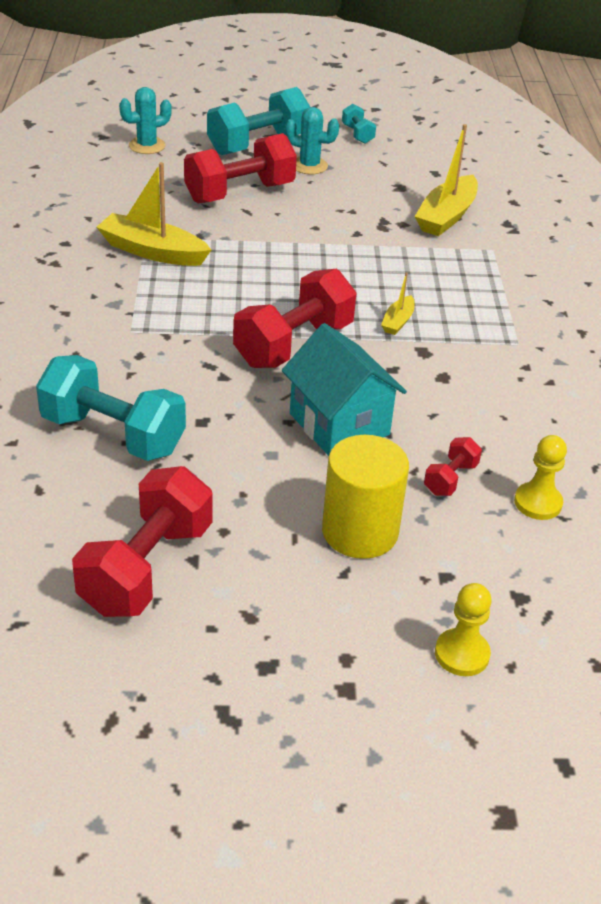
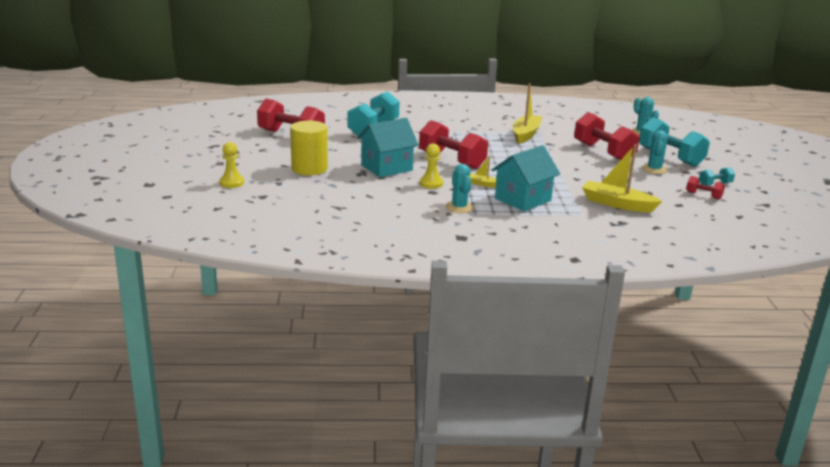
camera: 90 degrees right, 15 degrees down
red dumbbell [424,437,482,496] -> red dumbbell moved to [686,176,725,200]
yellow pawn [514,435,567,520] -> yellow pawn moved to [420,143,443,189]
none -> turquoise cactus [446,164,474,213]
none -> turquoise house [492,145,560,211]

